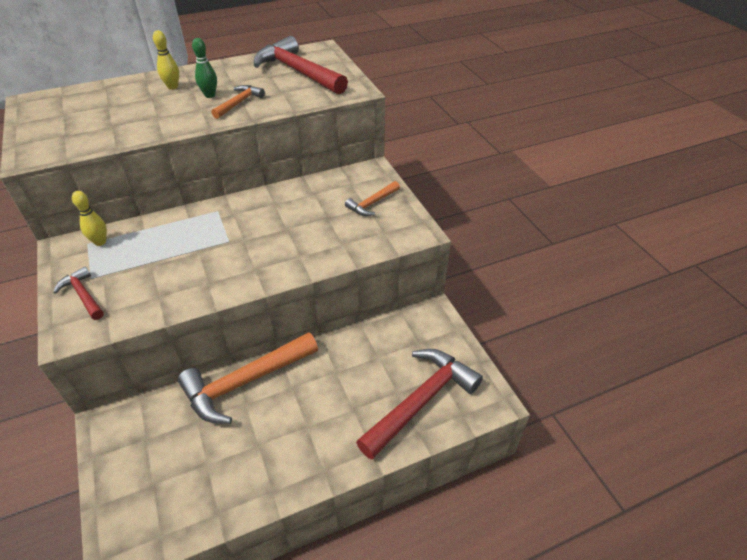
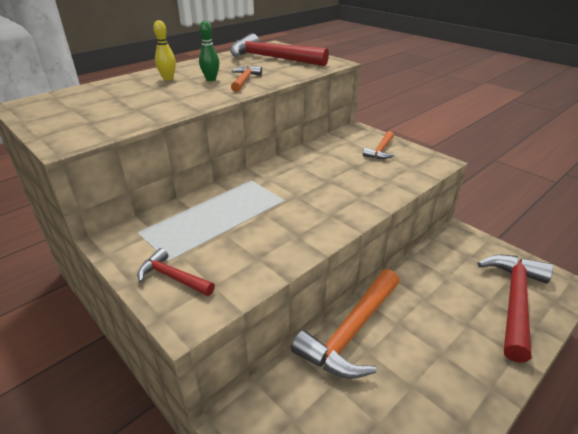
camera: 20 degrees left, 10 degrees down
yellow bowling pin [72,191,107,246] -> none

